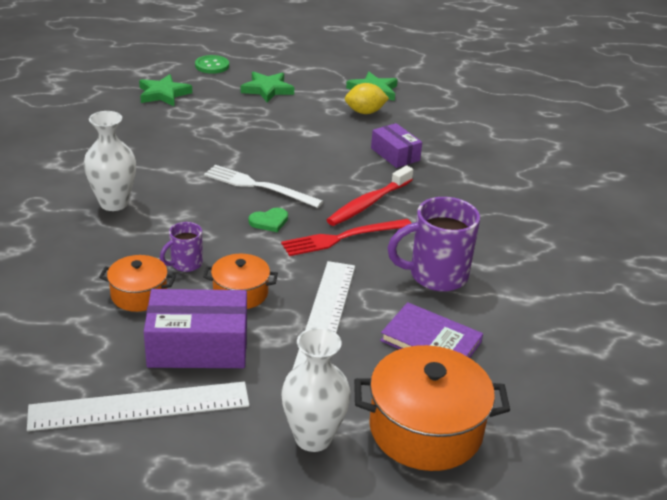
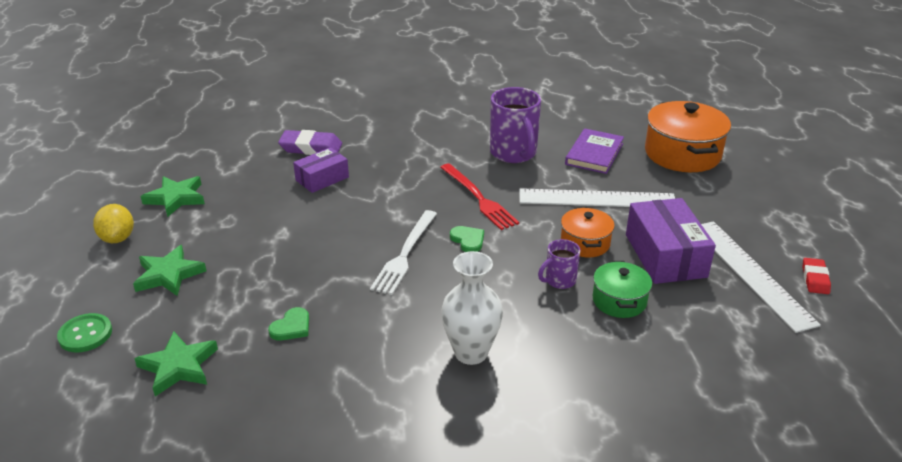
camera: 95 degrees left, 0 degrees up
orange pot [99,255,176,312] -> green pot [593,261,652,318]
purple mug [160,222,203,272] -> purple mug turned 105 degrees clockwise [538,239,580,289]
white vase [281,327,351,452] -> none
red toothbrush [327,165,413,226] -> none
yellow lemon [345,83,389,114] -> yellow lemon moved to [93,204,134,243]
none -> green heart [268,307,309,341]
none -> purple eraser [278,130,342,155]
none -> red eraser [802,258,831,294]

